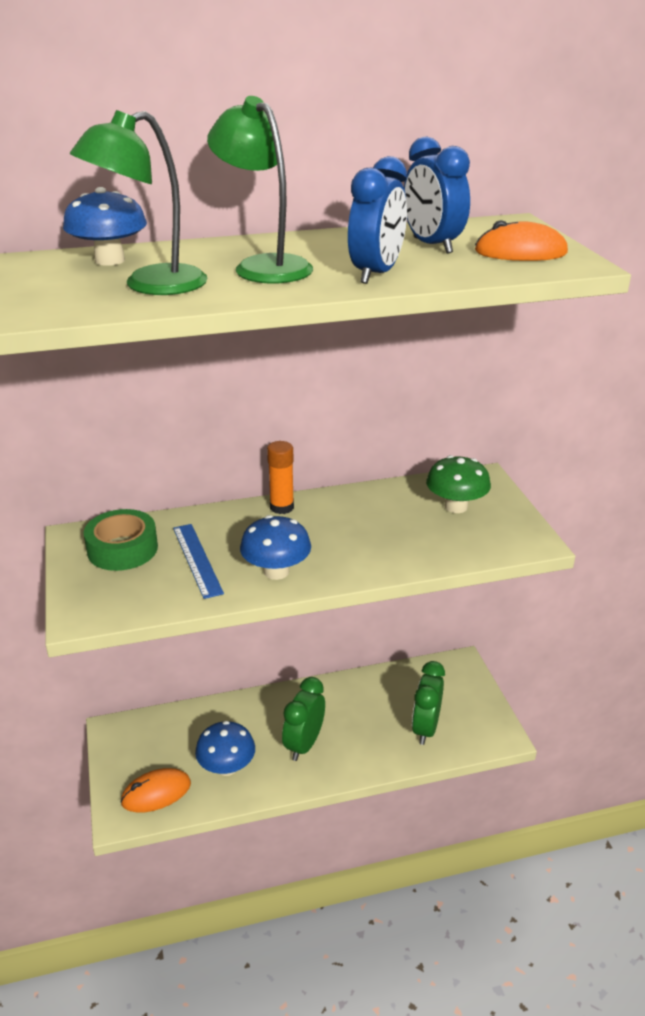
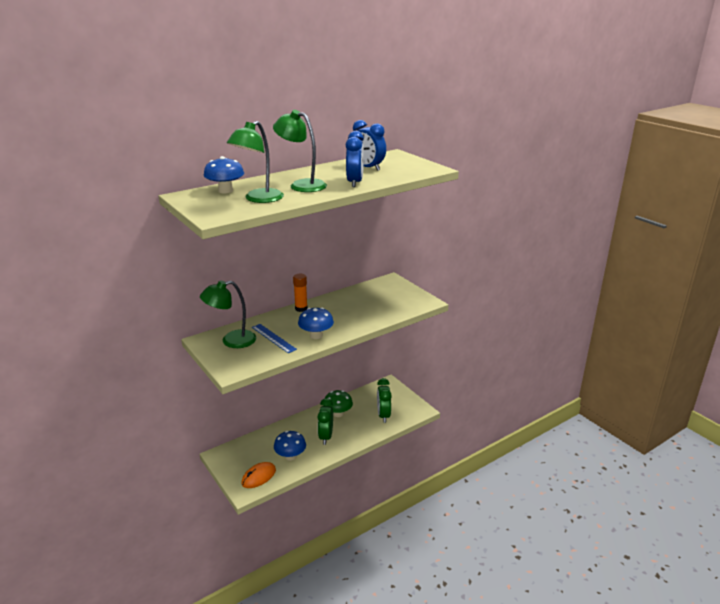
camera: 20 degrees left, 5 degrees down
green tape [84,509,158,571] -> green lamp [200,280,256,348]
green mushroom [426,455,491,513] -> green mushroom moved to [323,390,353,417]
orange mouse [475,220,568,261] -> none

